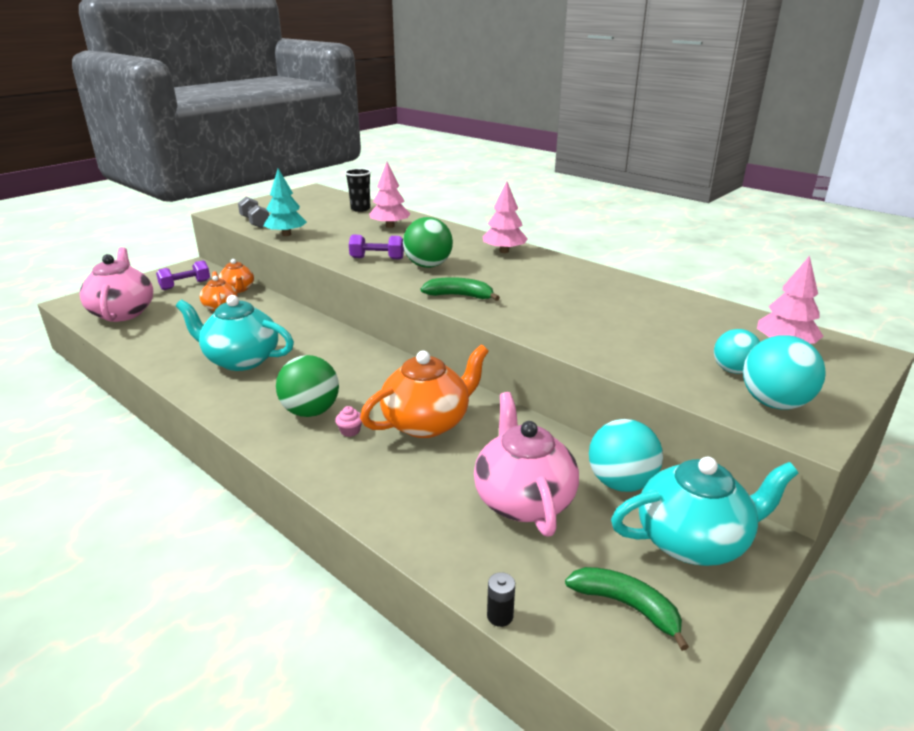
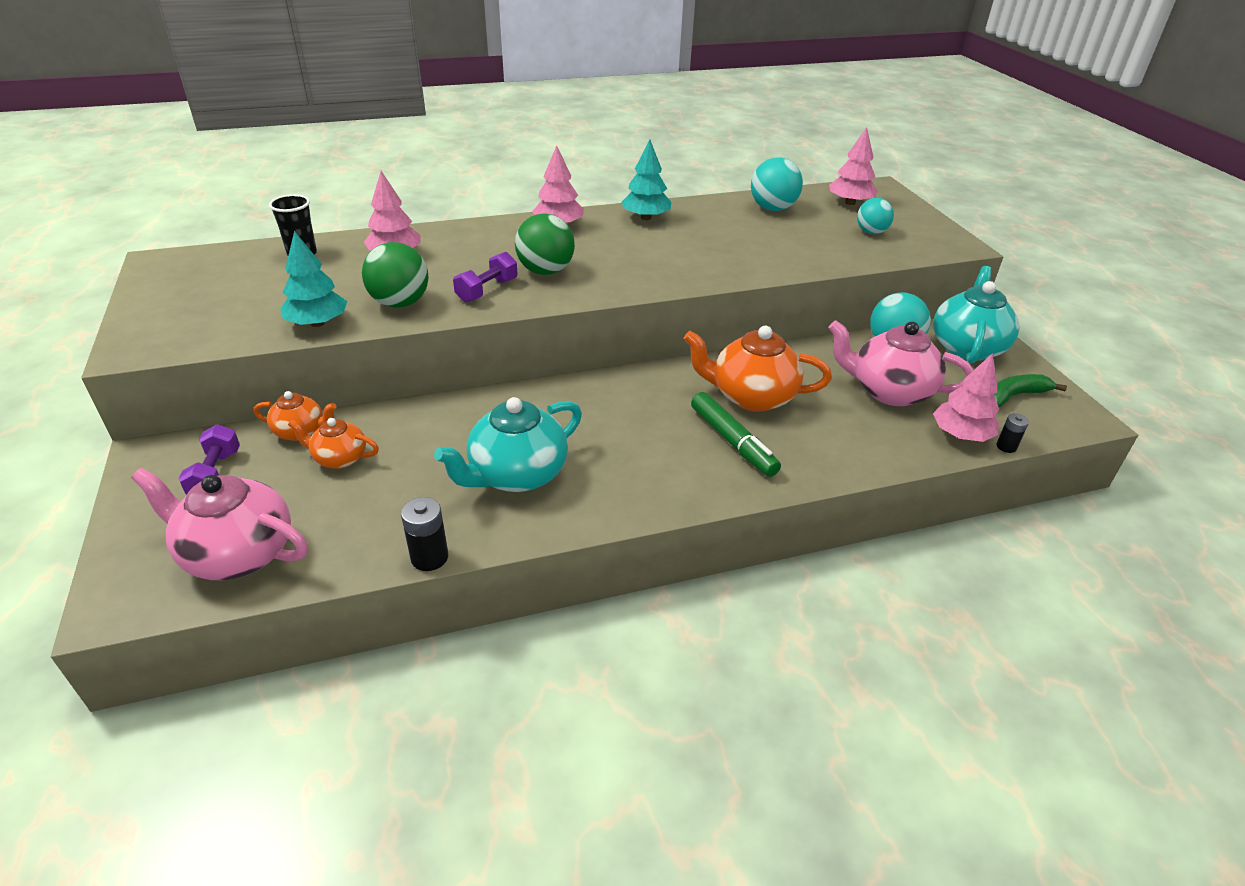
camera: 60 degrees left, 10 degrees up
grey dumbbell [238,197,269,228] -> none
green ball [276,355,339,417] -> green ball moved to [362,242,429,308]
pink cupcake [335,406,362,437] -> green marker [691,392,781,477]
orange teapot [360,345,489,438] -> orange teapot turned 75 degrees counterclockwise [684,326,832,412]
green banana [420,277,500,301] -> none
turquoise ball [743,335,826,410] -> turquoise ball moved to [751,157,803,211]
none -> black battery [401,497,448,571]
none -> turquoise tree [621,139,672,220]
none -> pink tree [933,353,1000,442]

